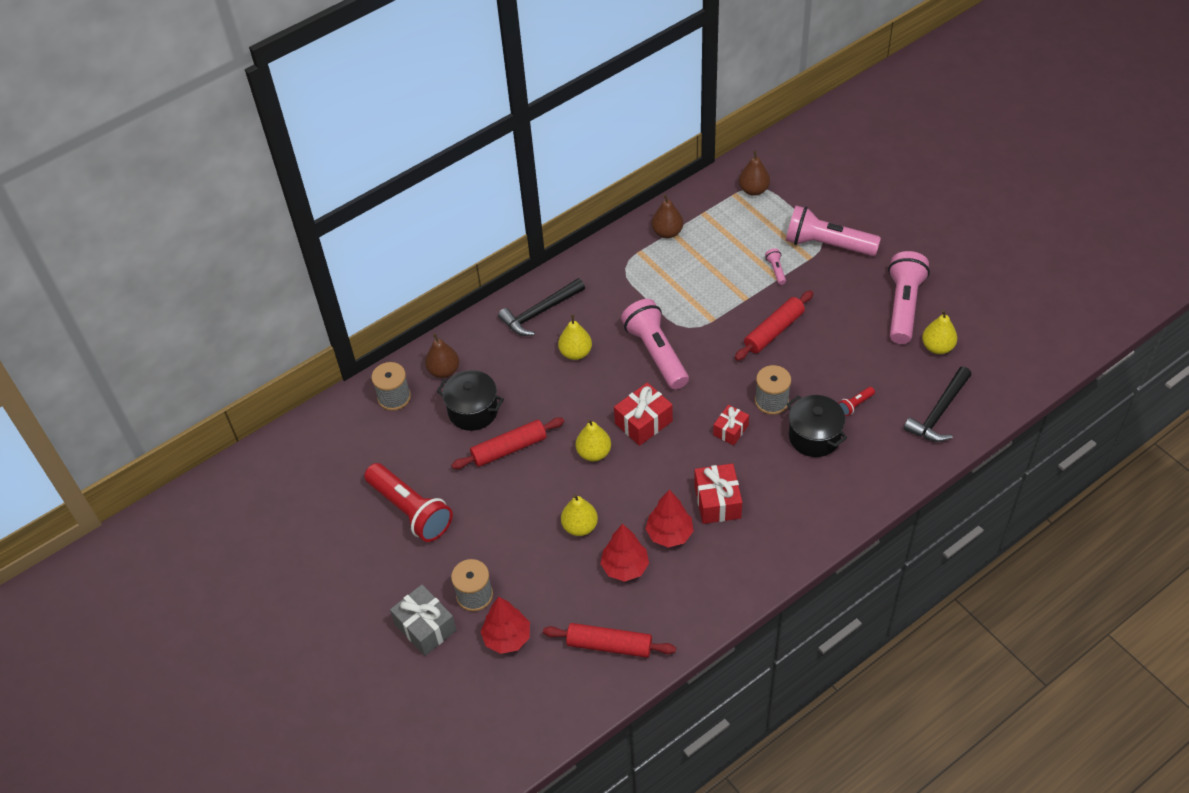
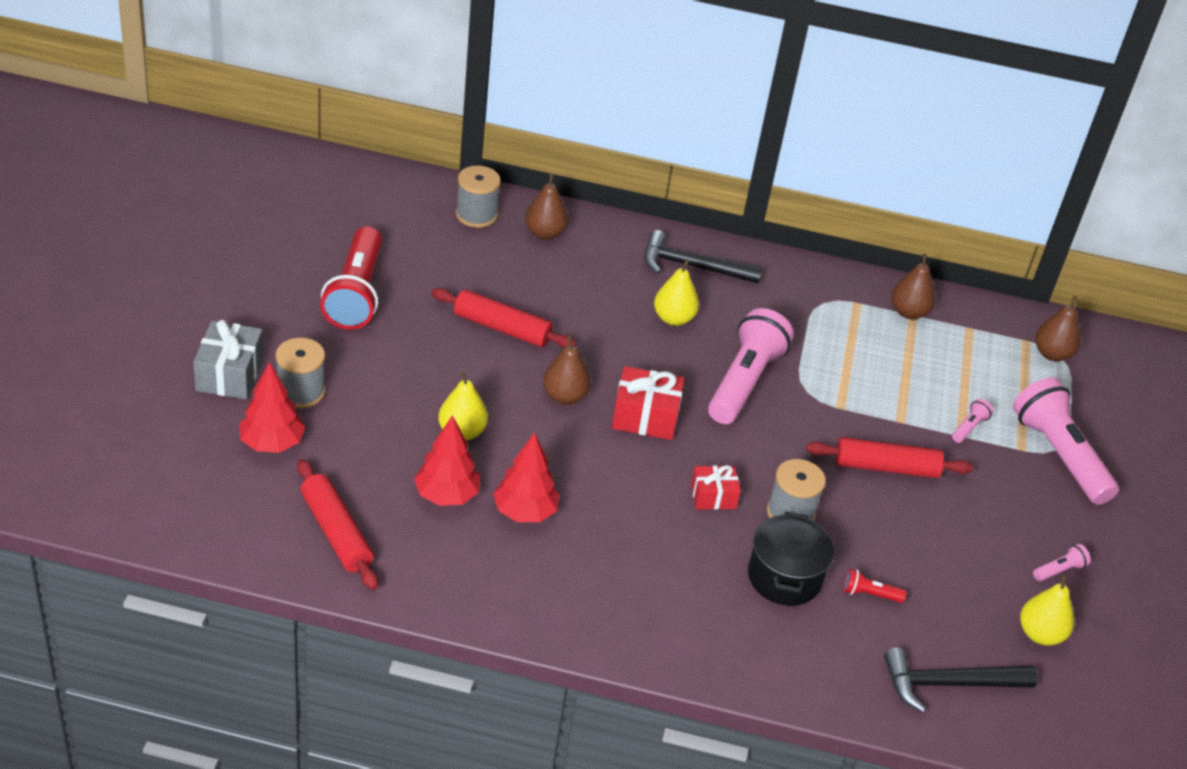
camera: 40 degrees right, 10 degrees down
black pot [437,370,504,431] -> none
yellow pear [576,419,611,461] -> brown pear [543,336,591,405]
red gift [694,463,742,524] -> none
pink flashlight [888,251,930,344] -> pink flashlight [1033,544,1091,581], size x0.41

